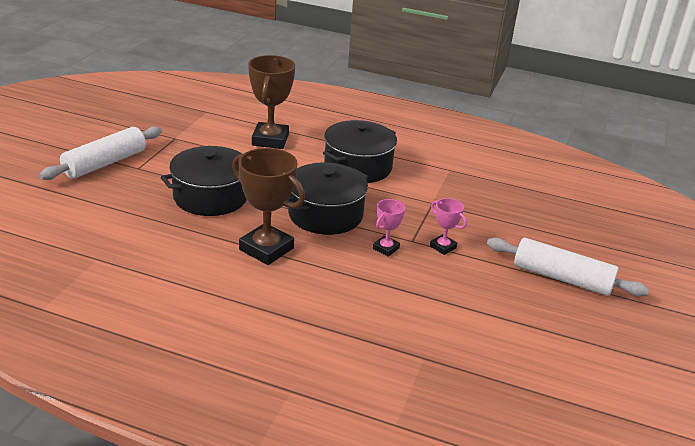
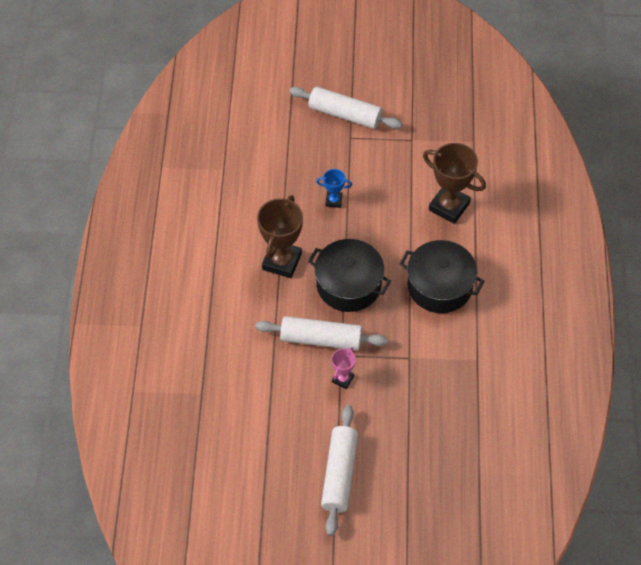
camera: 75 degrees right, 25 degrees up
black pot [161,146,247,216] -> blue trophy [316,169,352,208]
brown trophy [248,55,295,149] -> brown trophy turned 45 degrees clockwise [423,143,486,224]
pink trophy [373,199,405,257] -> white rolling pin [255,316,388,350]

